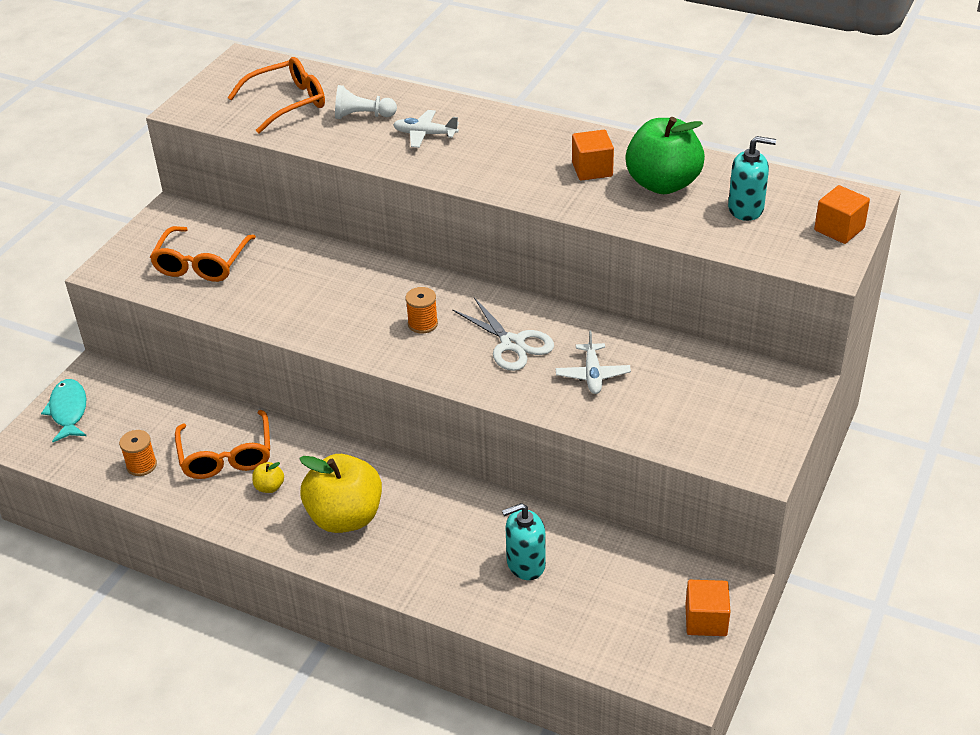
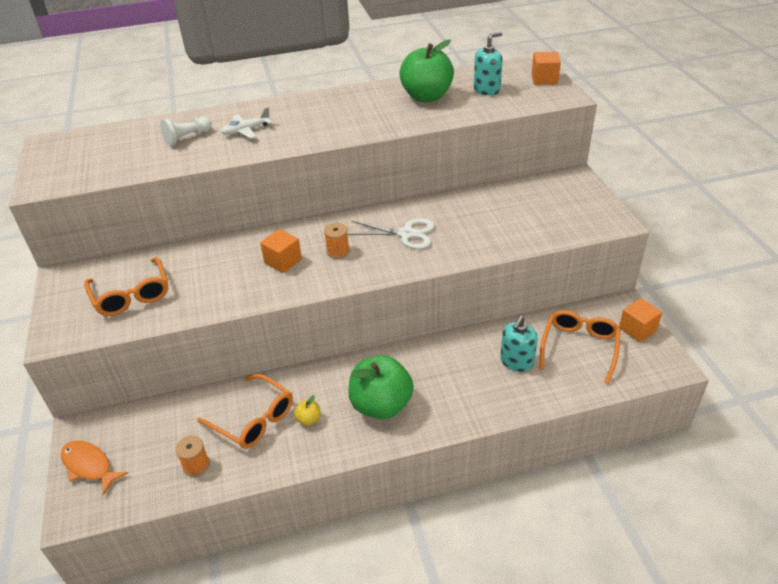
camera: 40 degrees left, 0 degrees up
turquoise fish [41,379,86,442] -> orange fish [61,441,128,495]
orange glasses [227,57,325,134] -> orange glasses moved to [539,310,620,384]
yellow apple [299,454,382,533] -> green apple [348,355,414,419]
white plane [556,331,631,394] -> none
orange cube [572,130,614,181] -> orange cube moved to [260,229,302,273]

